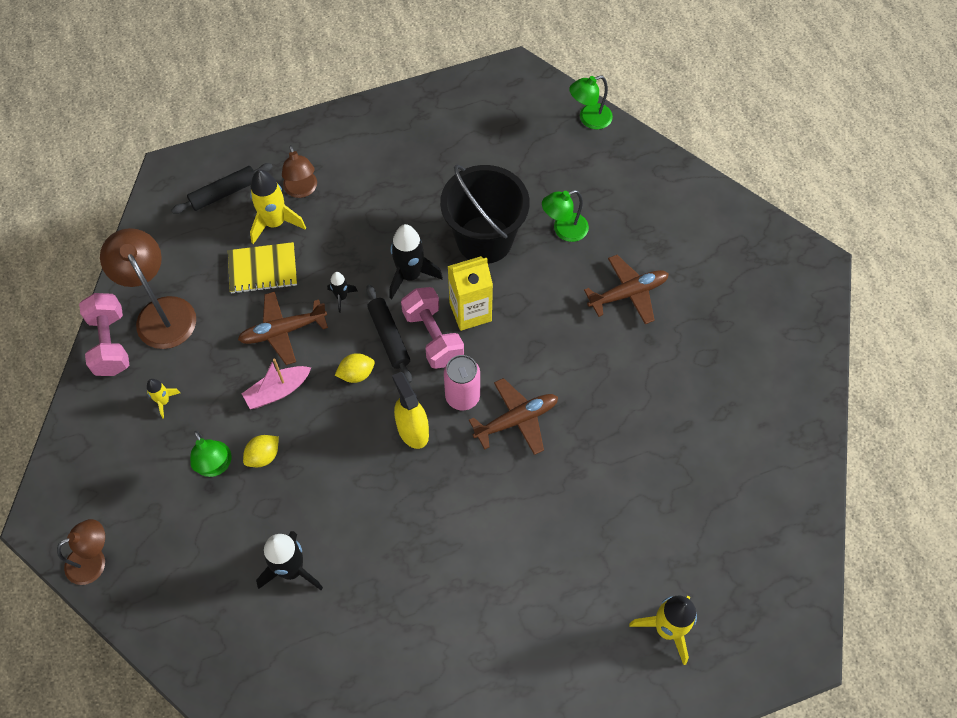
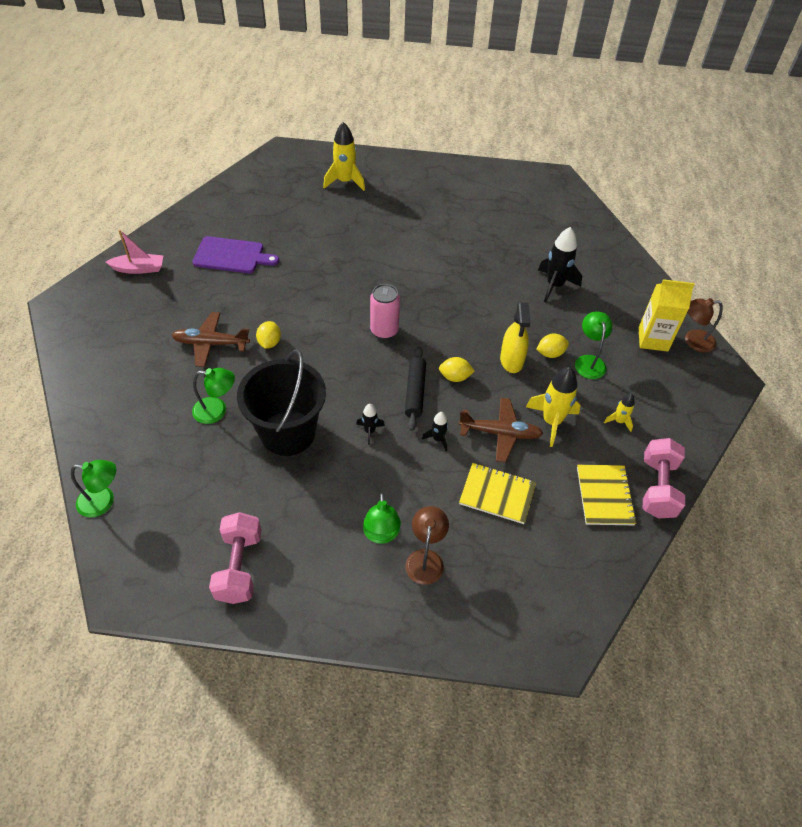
camera: 155 degrees left, 10 degrees down
brown lamp [100,228,196,349] -> yellow notebook [577,465,637,525]
black rolling pin [171,163,273,214] -> none
pink boat [242,359,311,409] -> pink boat moved to [106,230,164,274]
yellow rocket [250,170,306,244] -> yellow rocket moved to [526,367,581,447]
black rocket [390,224,443,299] -> black rocket [356,404,385,445], size x0.53
yellow spray bottle [392,372,429,449] -> yellow spray bottle moved to [500,302,530,373]
pink dumbbell [401,287,464,369] -> pink dumbbell moved to [209,512,262,604]
yellow carton [448,256,493,331] -> yellow carton moved to [638,279,695,352]
brown plane [469,378,558,455] -> none
none -> purple cutting board [192,236,279,273]
none -> yellow lemon [256,321,281,349]
none -> green lamp [363,493,401,544]

